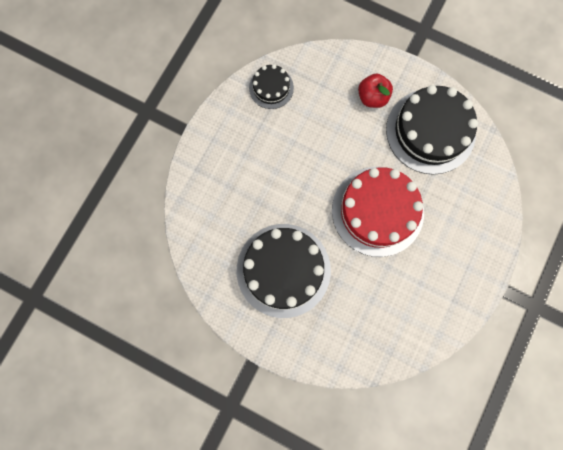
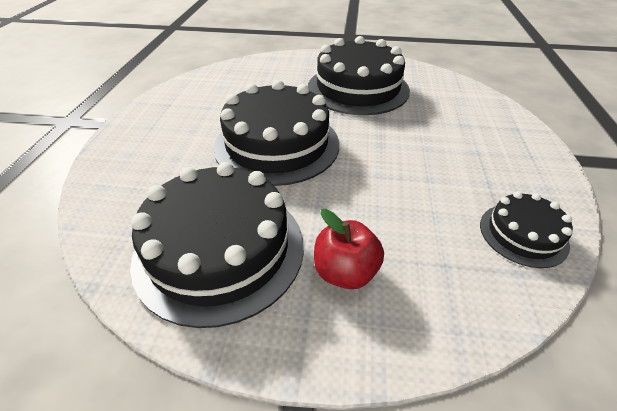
camera: 160 degrees right, 35 degrees down
red cake [332,167,424,257] -> black cake [214,80,339,186]

